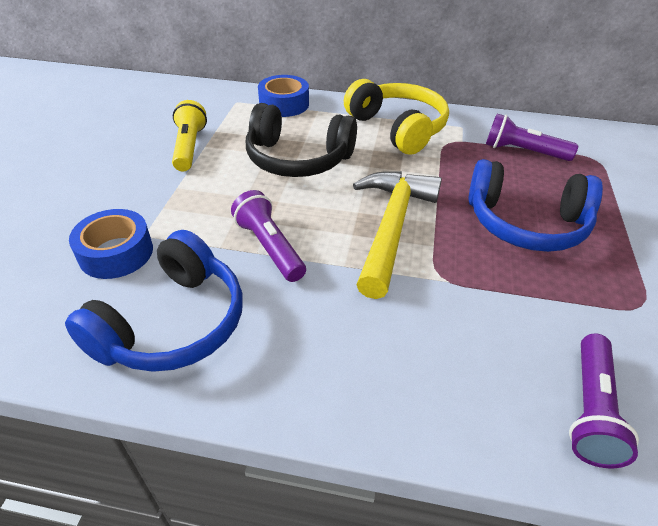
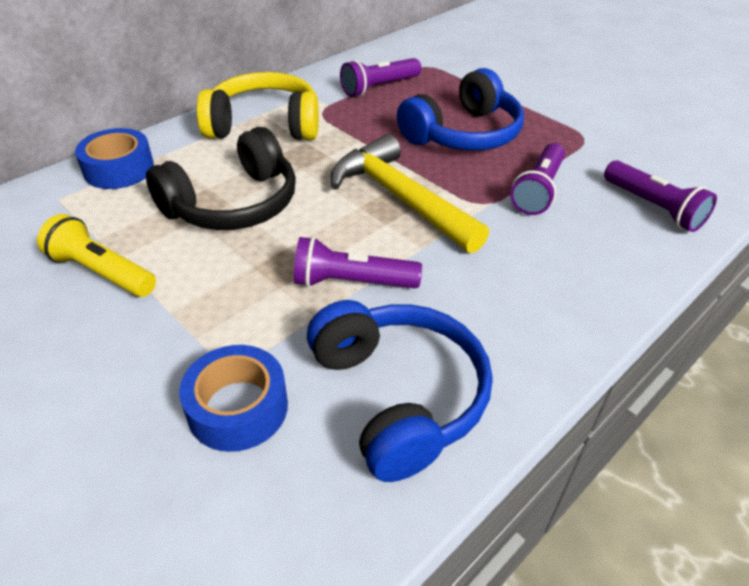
camera: 55 degrees left, 0 degrees up
none -> purple flashlight [510,143,565,215]

